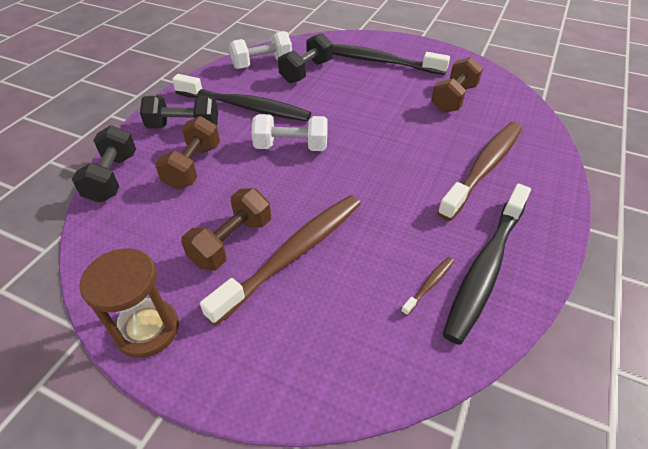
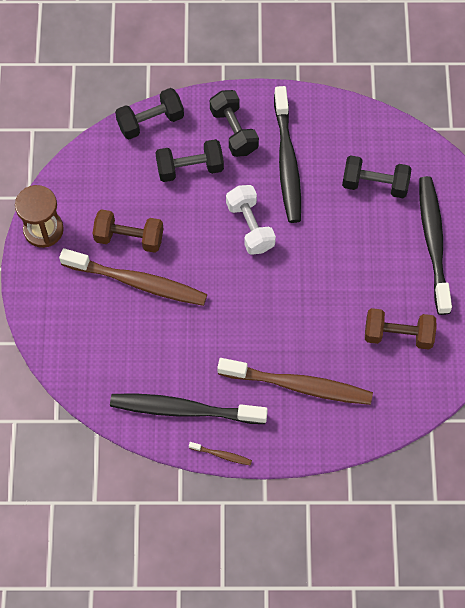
camera: 65 degrees right, 20 degrees up
brown dumbbell [155,116,220,189] -> black dumbbell [155,139,224,182]
white dumbbell [229,31,292,69] -> none
brown toothbrush [401,257,454,316] -> brown toothbrush moved to [189,442,252,466]

